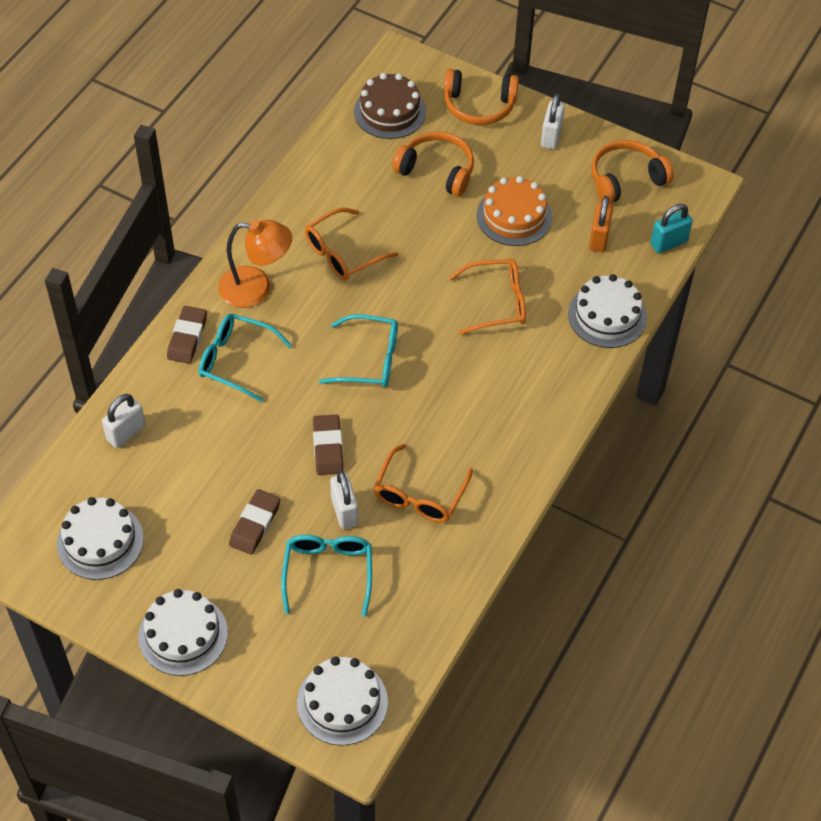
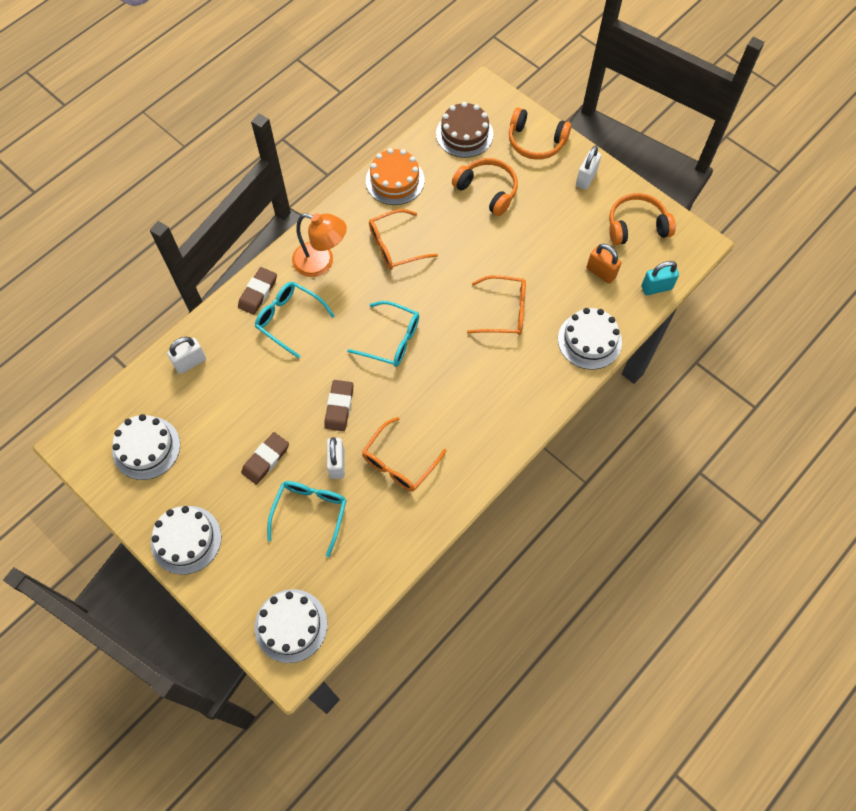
camera: 15 degrees right, 10 degrees up
orange cake [477,176,552,246] -> orange cake moved to [366,148,425,205]
orange padlock [589,196,613,252] -> orange padlock turned 75 degrees counterclockwise [587,244,621,284]

